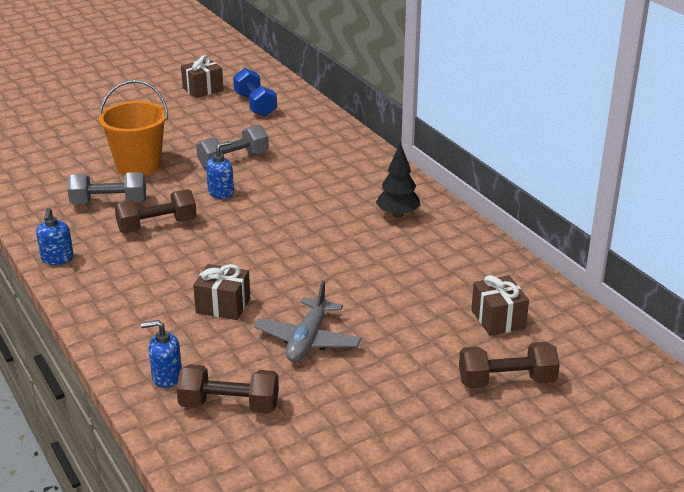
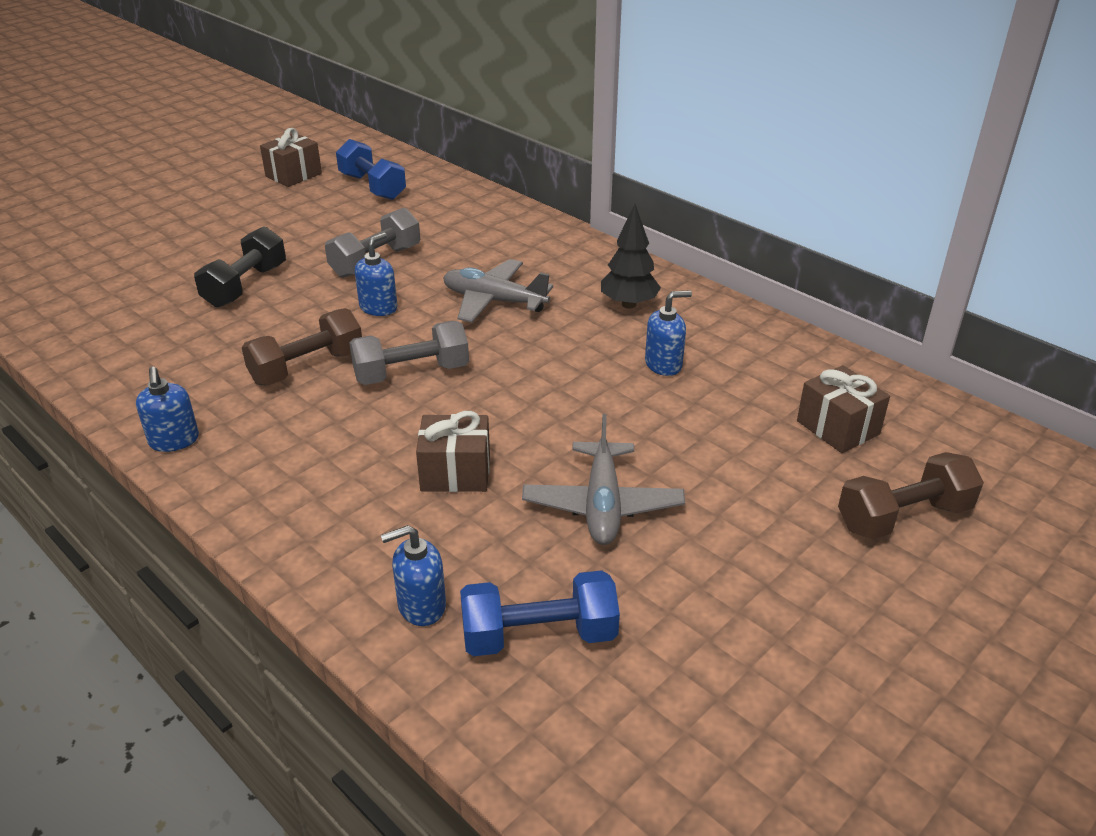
camera: 15 degrees left, 5 degrees up
grey dumbbell [67,172,146,205] -> grey dumbbell moved to [349,321,469,385]
orange bucket [98,80,168,176] -> black dumbbell [194,227,286,308]
brown dumbbell [176,364,279,414] -> blue dumbbell [460,570,620,656]
none -> grey plane [443,259,553,323]
none -> blue soap dispenser [645,290,692,376]

